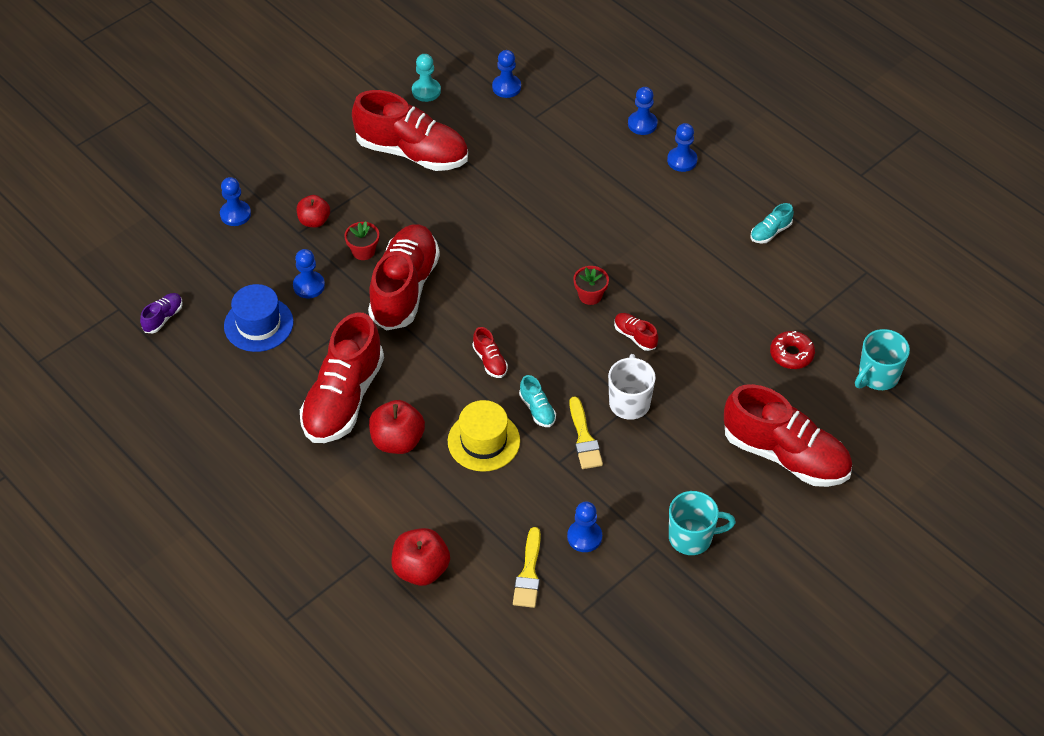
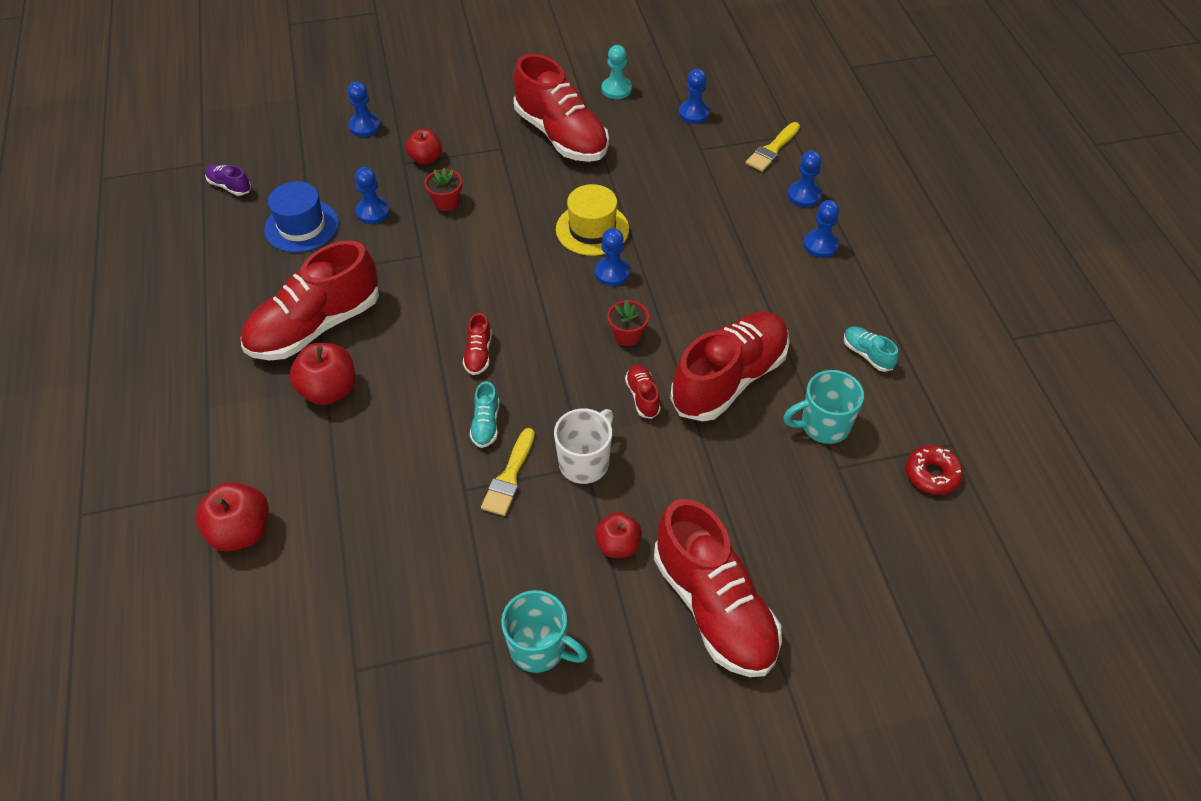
camera: 30 degrees right, 0 degrees up
purple shoe [140,293,183,333] -> purple shoe turned 120 degrees counterclockwise [205,164,251,196]
red shoe [368,224,440,331] -> red shoe moved to [670,312,790,422]
yellow hat [448,400,520,472] -> yellow hat moved to [556,184,629,256]
yellow brush [513,527,541,608] -> yellow brush moved to [746,122,800,172]
blue pawn [567,502,602,552] -> blue pawn moved to [595,228,630,286]
turquoise shoe [750,203,794,244] -> turquoise shoe turned 60 degrees clockwise [844,327,898,372]
red donut [770,331,815,369] -> red donut moved to [906,445,963,495]
turquoise mug [855,329,910,390] -> turquoise mug moved to [783,370,864,444]
none -> red apple [595,512,642,558]

